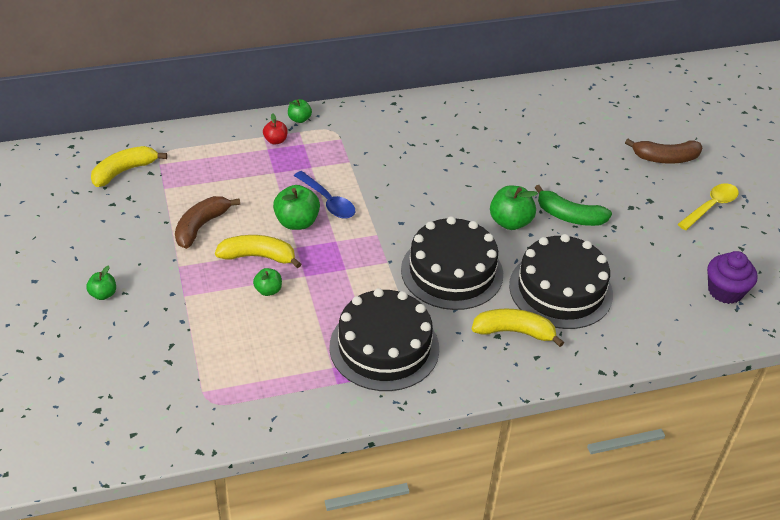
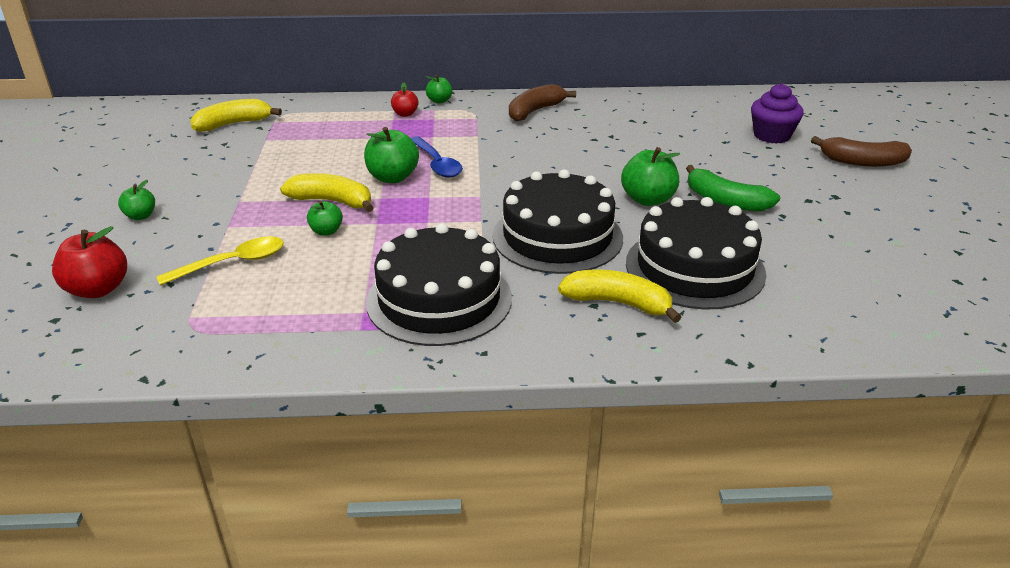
camera: 15 degrees right, 10 degrees down
brown banana [175,196,240,249] -> brown banana moved to [509,84,576,121]
yellow spoon [678,183,739,230] -> yellow spoon moved to [156,236,284,286]
purple cupcake [707,251,758,304] -> purple cupcake moved to [751,83,804,144]
none -> red apple [52,226,127,298]

